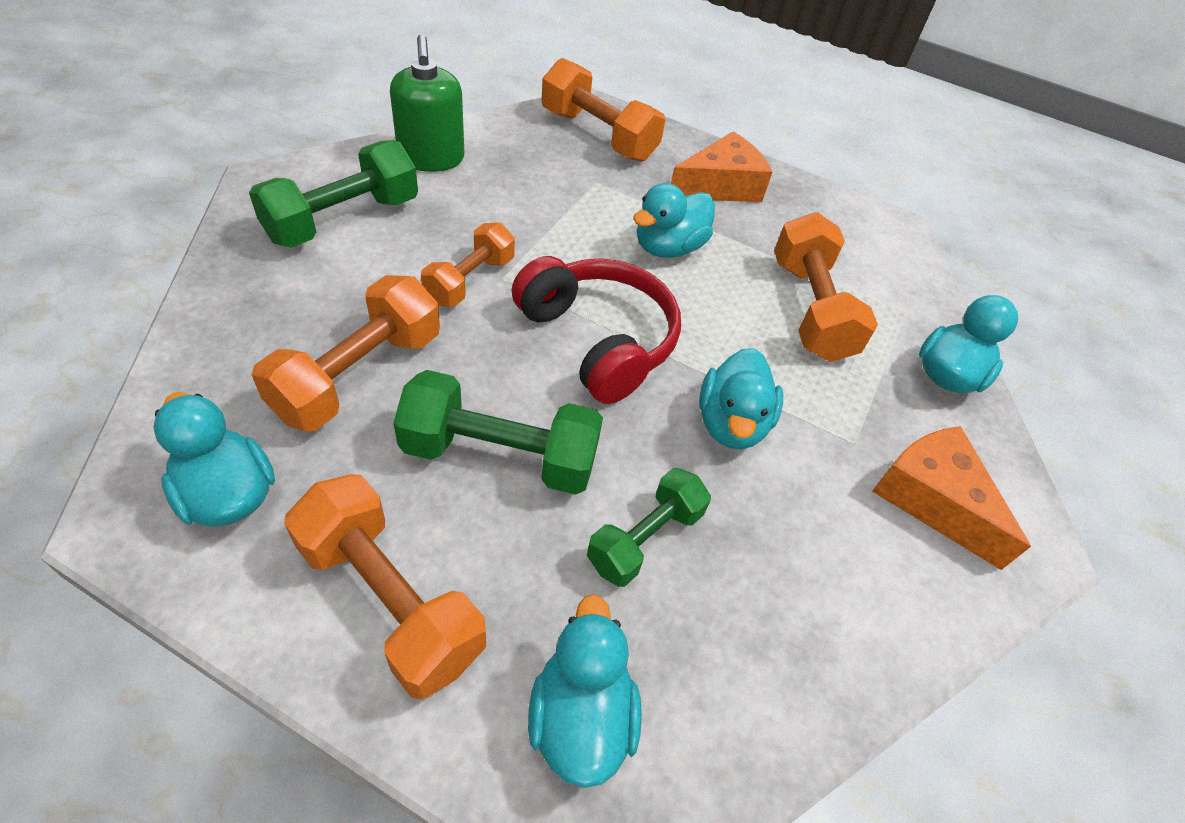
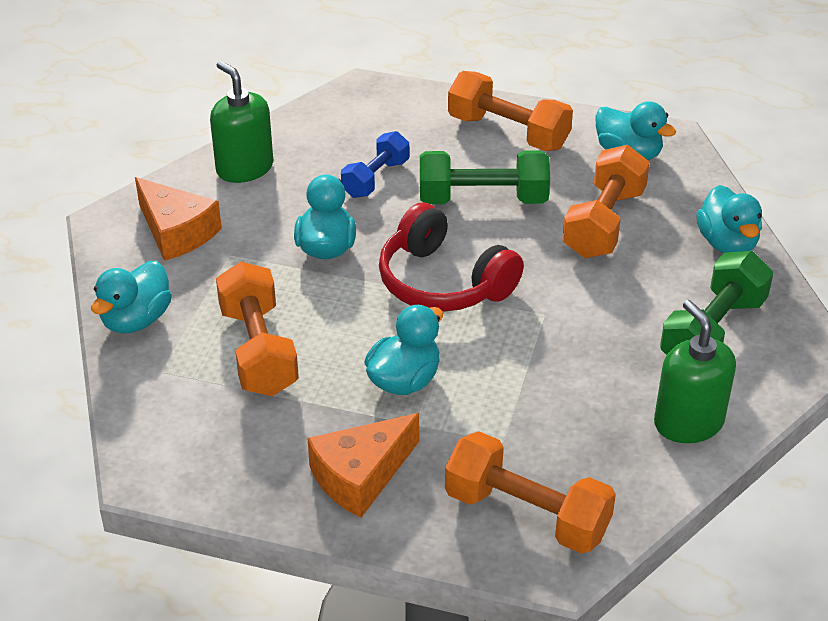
camera: 175 degrees right, 10 degrees down
orange dumbbell [421,222,515,306] -> none
turquoise duck [528,594,642,788] -> turquoise duck moved to [696,185,762,253]
green dumbbell [587,468,711,587] -> blue dumbbell [341,131,409,198]
none -> green soap dispenser [210,61,273,183]

